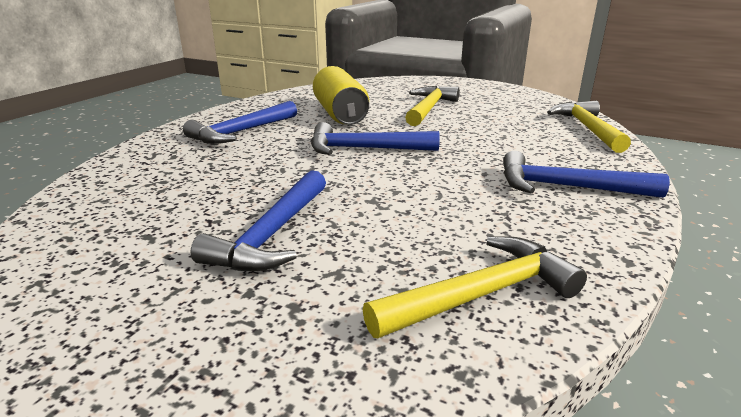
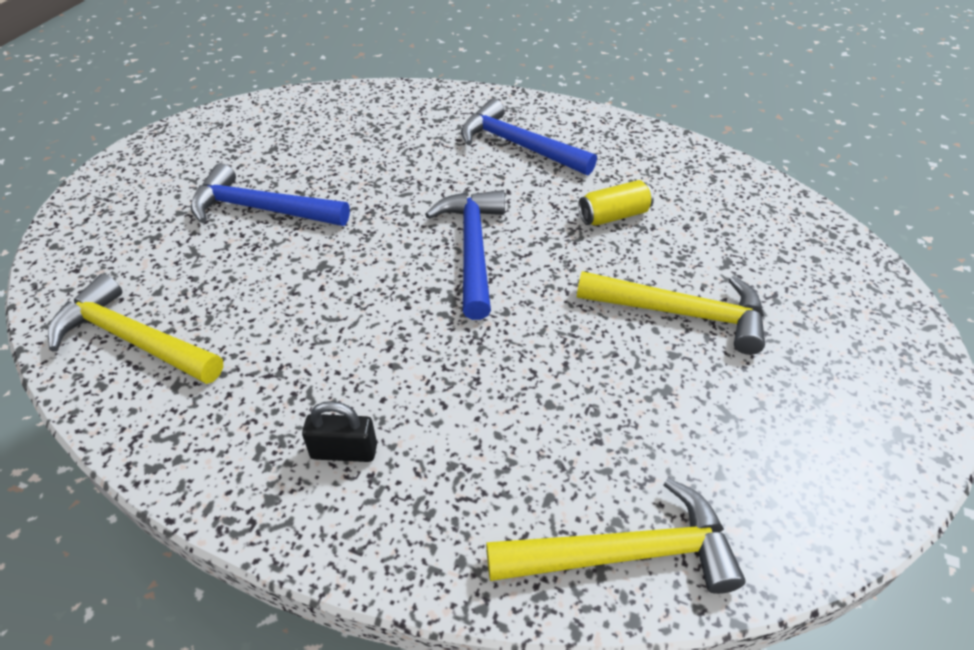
camera: 85 degrees right, 20 degrees up
yellow can [313,66,369,125] -> yellow can [578,180,654,226], size x0.53
yellow hammer [363,236,587,338] -> yellow hammer turned 150 degrees clockwise [48,274,223,384]
blue hammer [503,151,670,198] -> black padlock [302,401,377,462]

